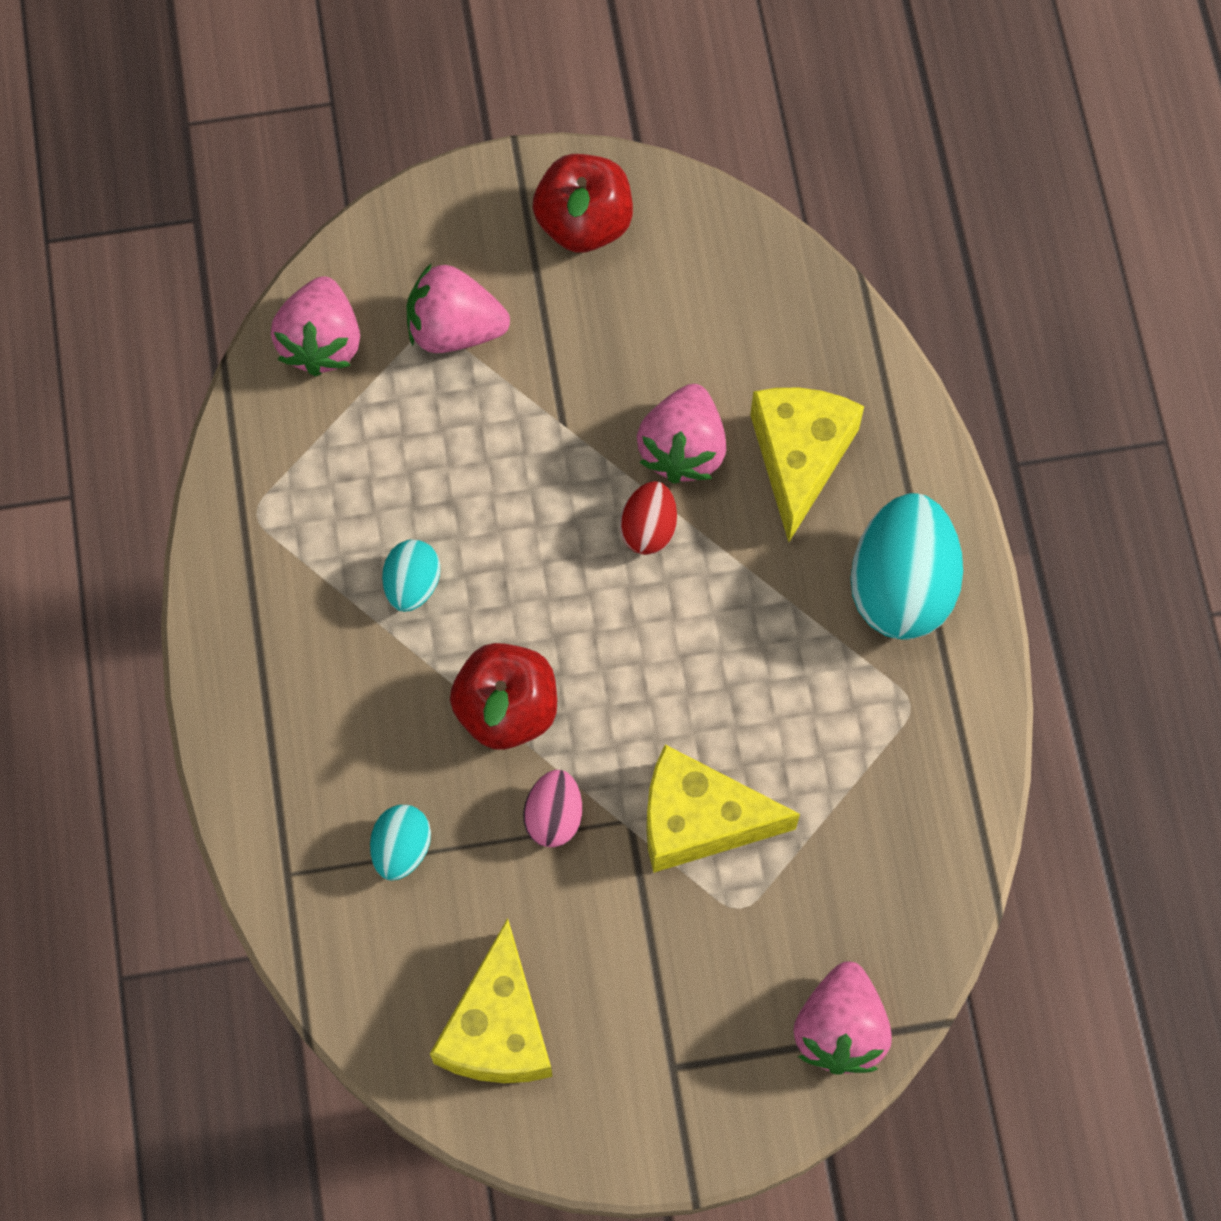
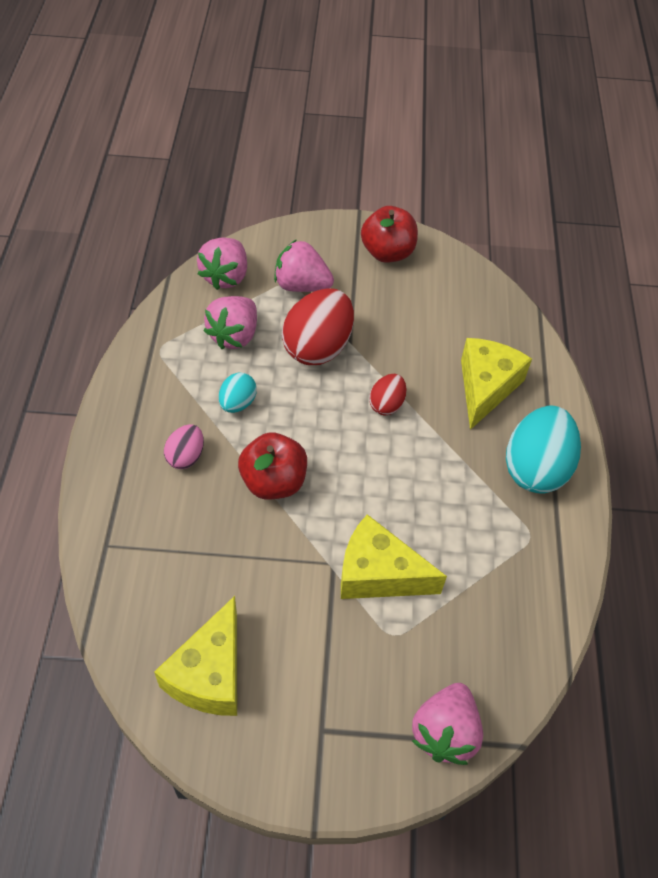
camera: 10 degrees right, 15 degrees down
turquoise egg [370,805,431,881] -> none
pink egg [523,770,582,847] -> pink egg moved to [164,424,204,469]
pink strawberry [637,384,726,484] -> pink strawberry moved to [204,296,257,349]
none -> red egg [282,288,354,365]

